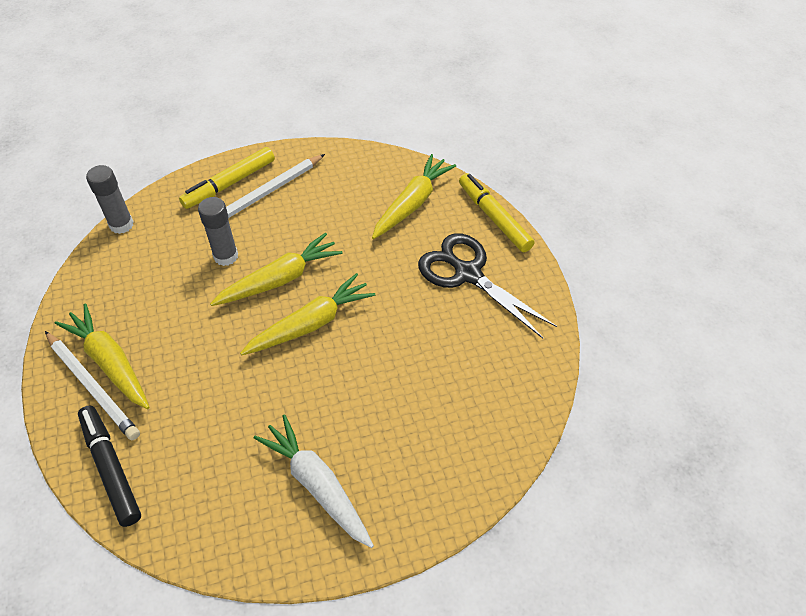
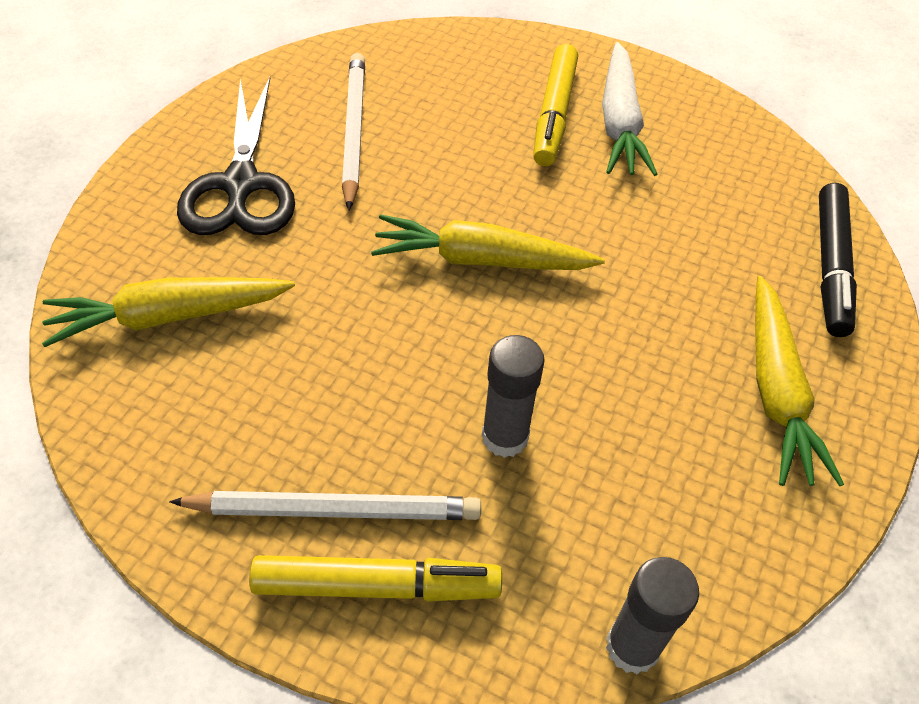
camera: 140 degrees left, 0 degrees up
white pencil [45,331,140,440] -> white pencil moved to [342,53,365,210]
yellow carrot [210,233,342,306] -> none
yellow marker [459,173,535,252] -> yellow marker moved to [533,44,578,166]

